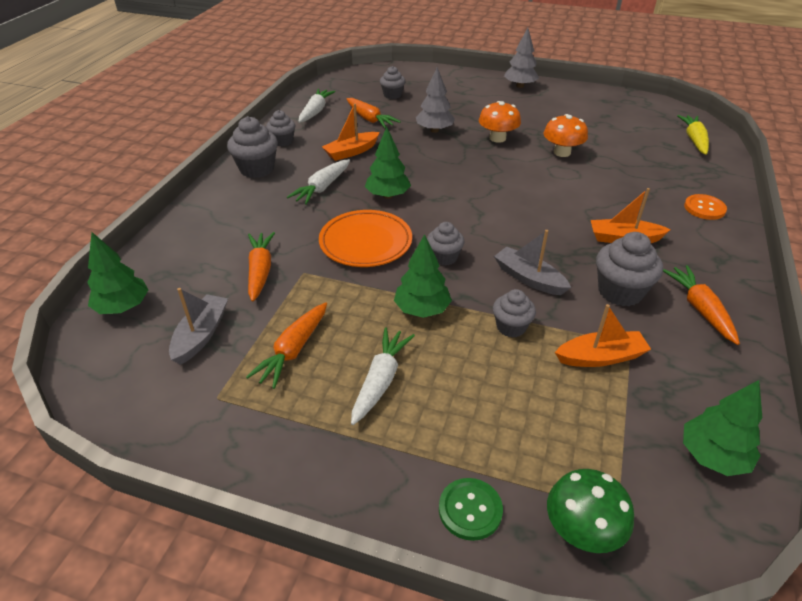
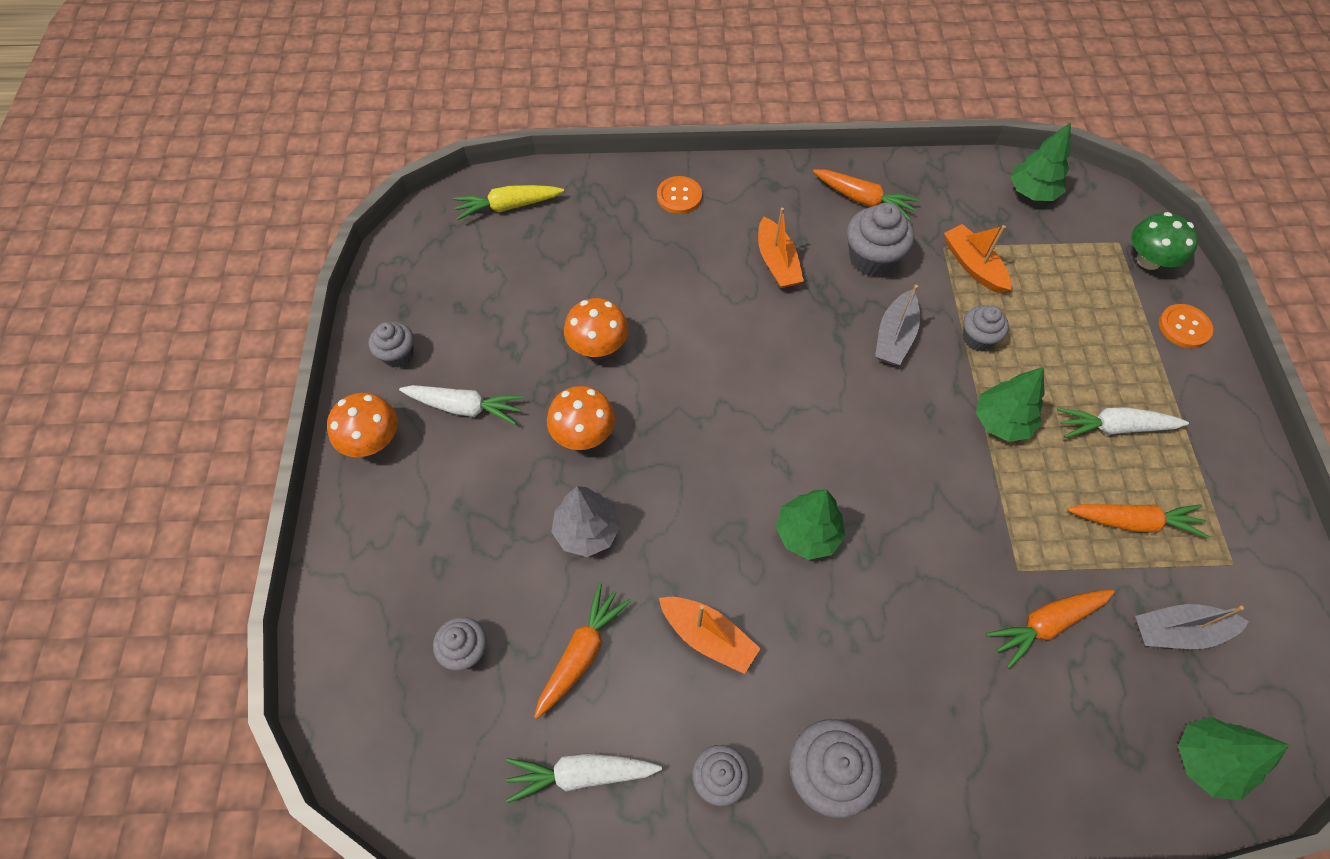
camera: 110 degrees left, 20 degrees up
white carrot [287,159,350,205] -> white carrot moved to [399,385,524,425]
orange plate [319,210,412,267] -> none
grey cupcake [427,222,464,266] -> grey cupcake moved to [369,322,414,368]
green button [439,478,503,541] -> orange button [1159,304,1213,348]
grey tree [504,28,539,88] -> orange mushroom [327,393,398,457]
orange carrot [663,265,740,345] -> orange carrot turned 120 degrees counterclockwise [813,169,920,220]

